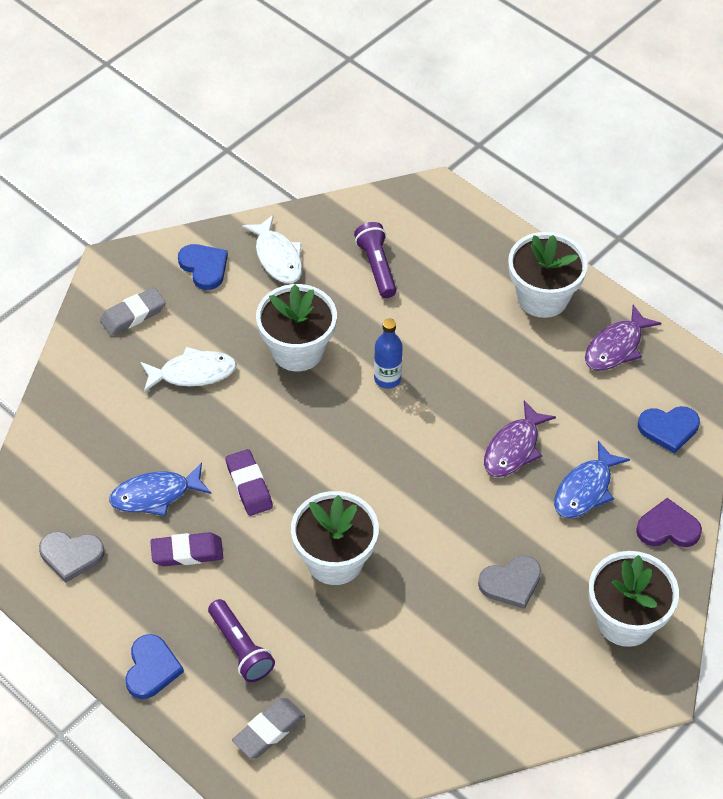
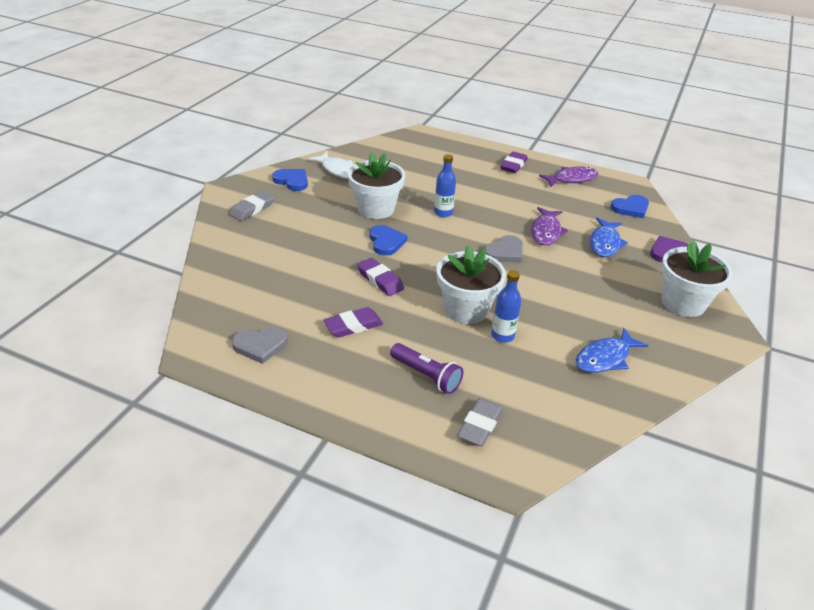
camera: 20 degrees left, 15 degrees down
blue fish [109,462,211,516] -> blue fish moved to [576,328,649,373]
blue heart [125,634,184,699] -> blue heart moved to [370,225,408,256]
white fish [140,347,237,392] -> none
purple flashlight [354,222,397,298] -> none
grey heart [478,555,542,609] -> grey heart moved to [484,235,523,263]
white flower pot [508,232,588,318] -> purple eraser [500,152,528,173]
purple fish [585,305,661,371] -> purple fish turned 135 degrees counterclockwise [539,166,598,187]
none -> blue bottle [491,270,521,343]

